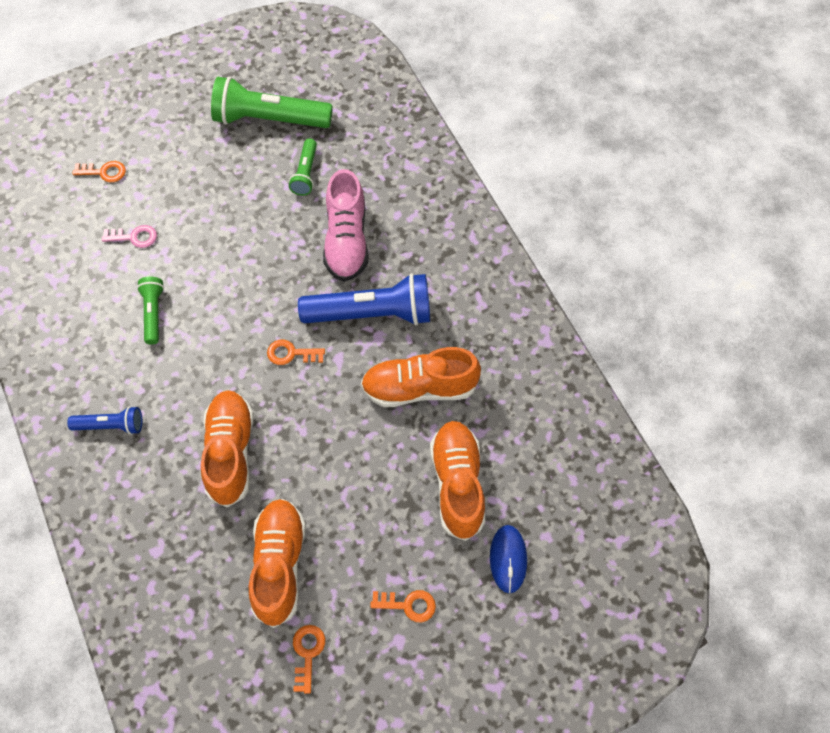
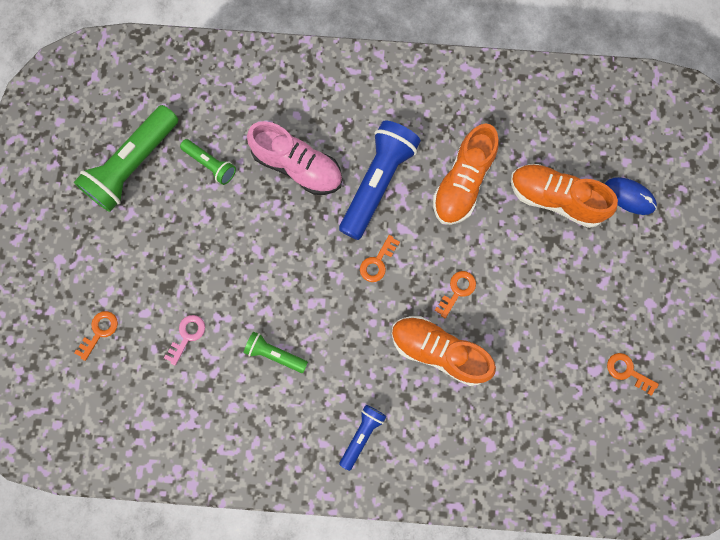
camera: 60 degrees left, 15 degrees up
orange shoe [249,499,306,628] -> none
orange key [370,590,436,622] -> orange key moved to [435,271,476,318]

